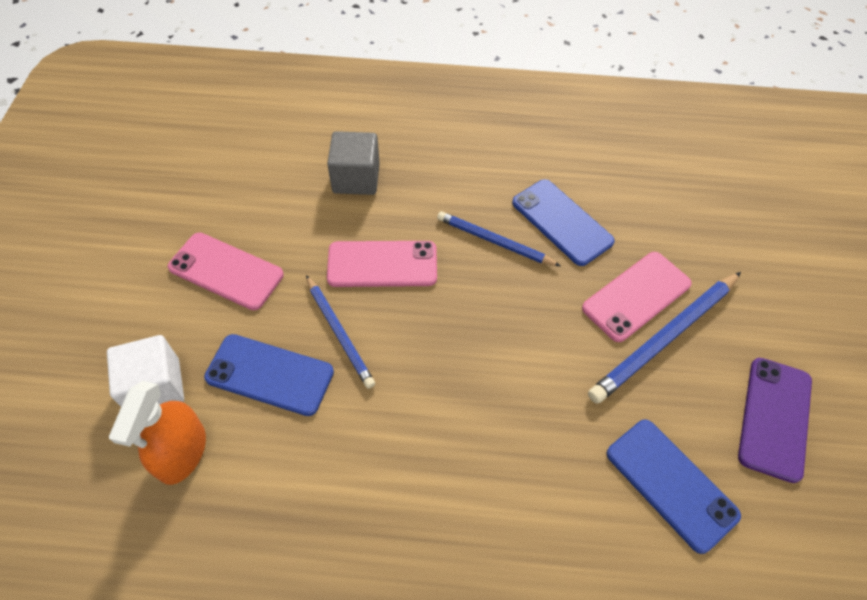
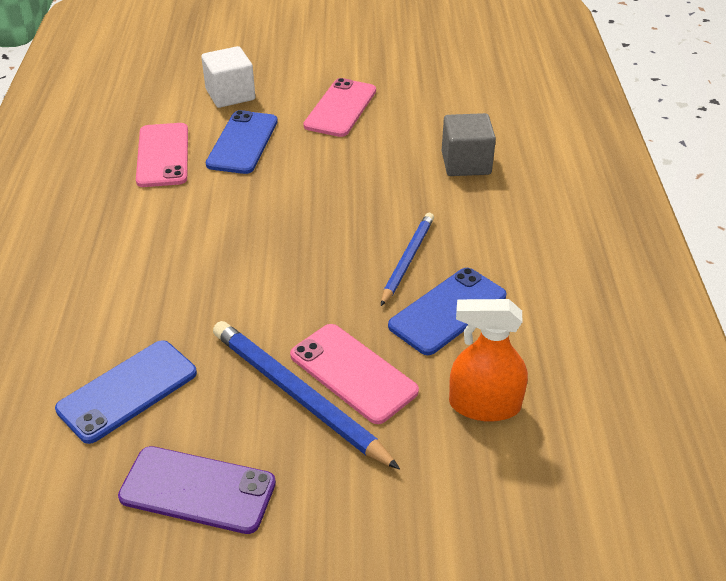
camera: 85 degrees right, 15 degrees down
orange spray bottle [109,381,206,485] -> orange spray bottle moved to [449,299,528,422]
blue pencil [306,275,375,389] -> none
pink phone [327,241,437,287] -> pink phone moved to [136,123,188,187]

